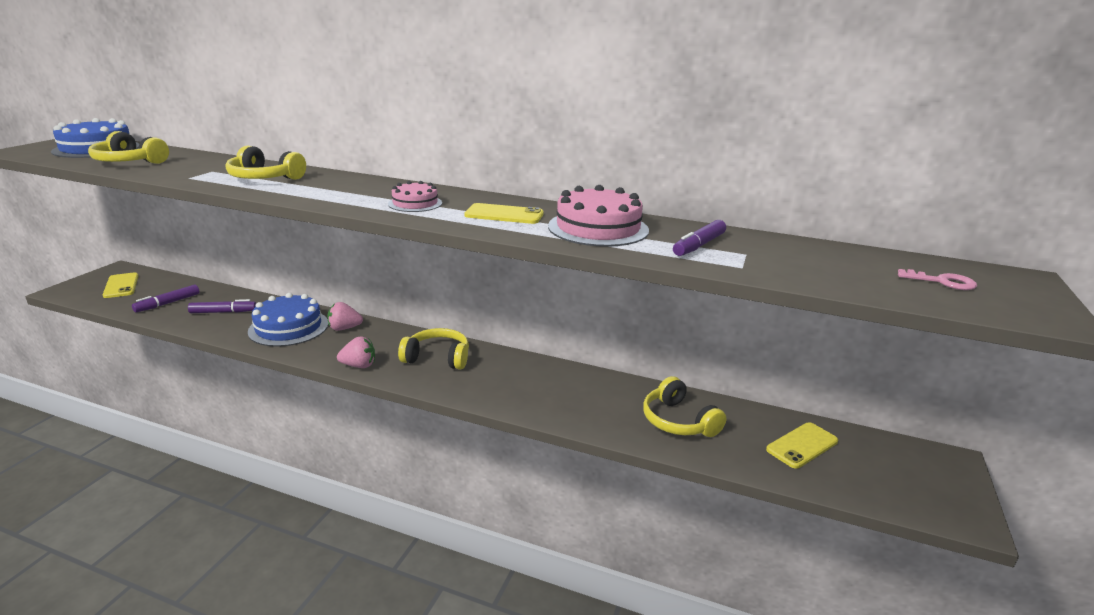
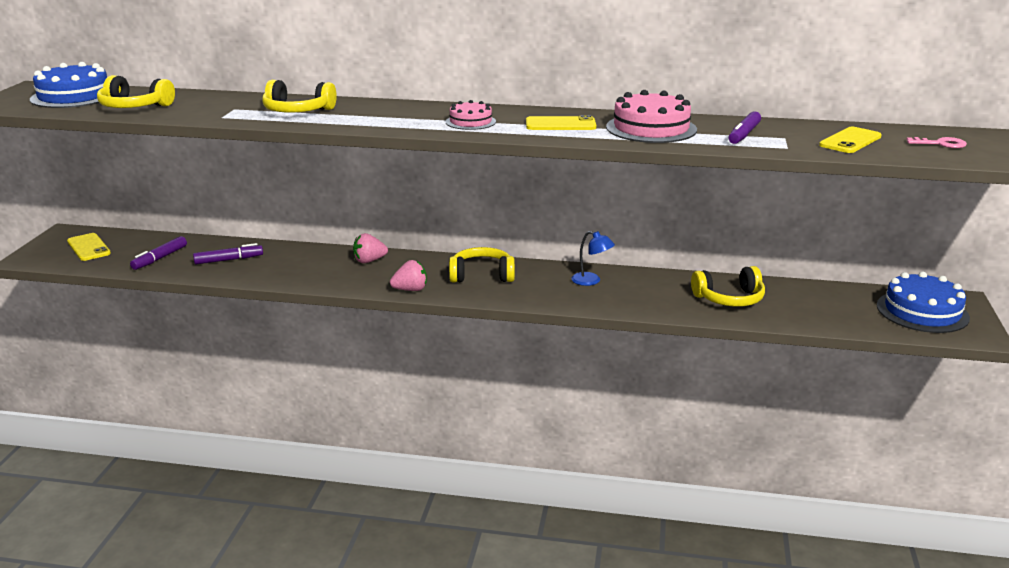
camera: 10 degrees left, 0 degrees up
blue cake [248,293,328,347] -> blue cake moved to [877,272,970,333]
yellow headphones [643,376,726,437] -> yellow headphones turned 60 degrees counterclockwise [691,266,765,307]
yellow phone [766,422,838,469] -> yellow phone moved to [819,127,882,153]
none -> blue lamp [571,231,615,286]

